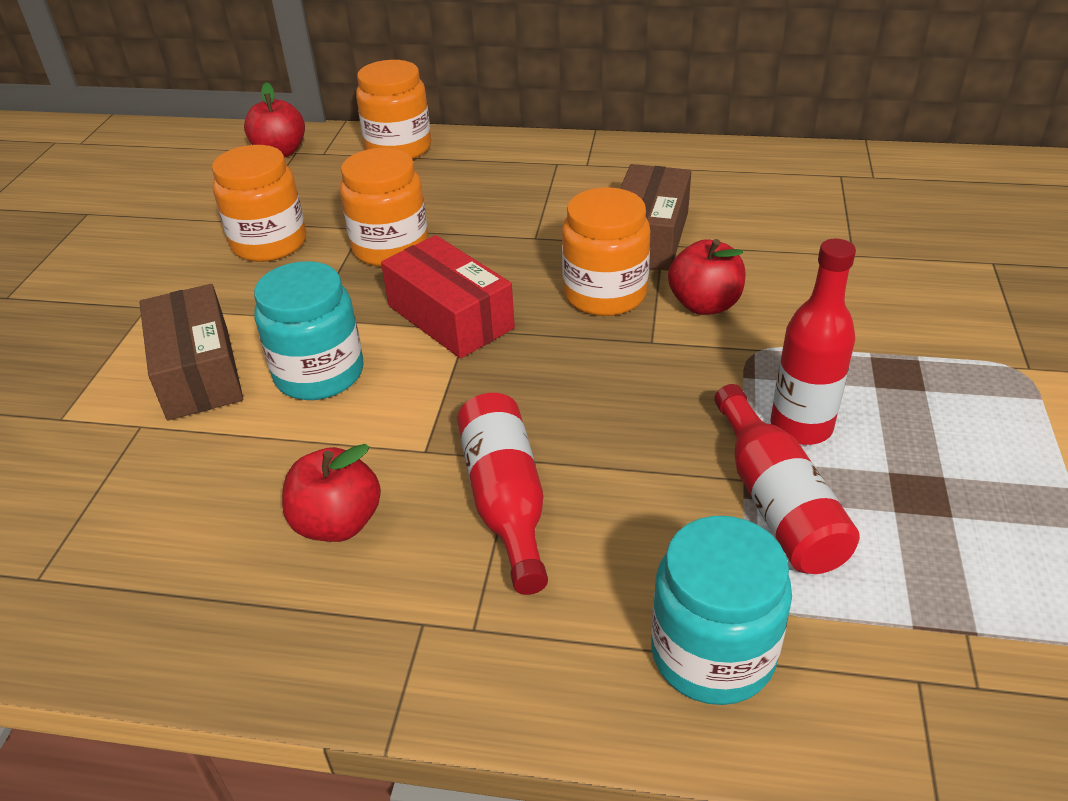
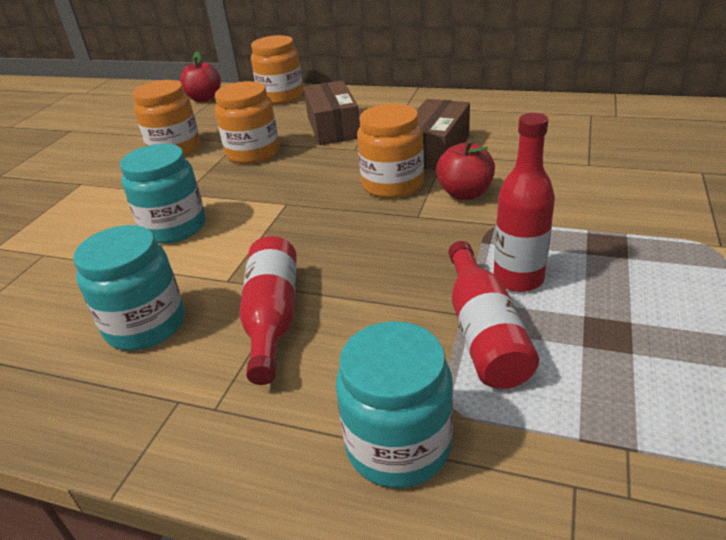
camera: 10 degrees right, 5 degrees down
brown box [139,284,243,420] -> brown box moved to [304,80,360,145]
red apple [282,444,381,542] -> turquoise jar [73,225,185,351]
red box [381,235,515,359] -> none

